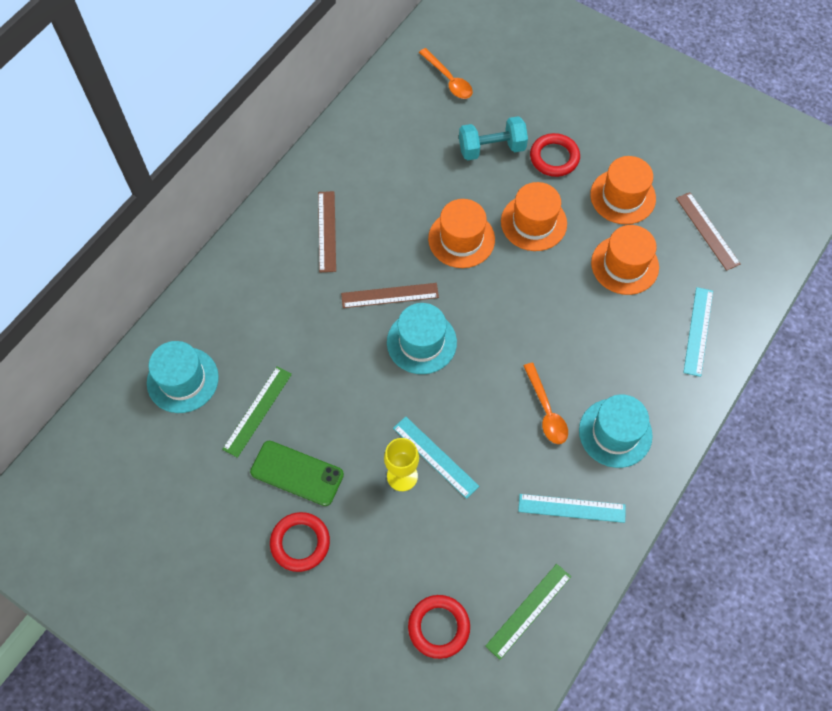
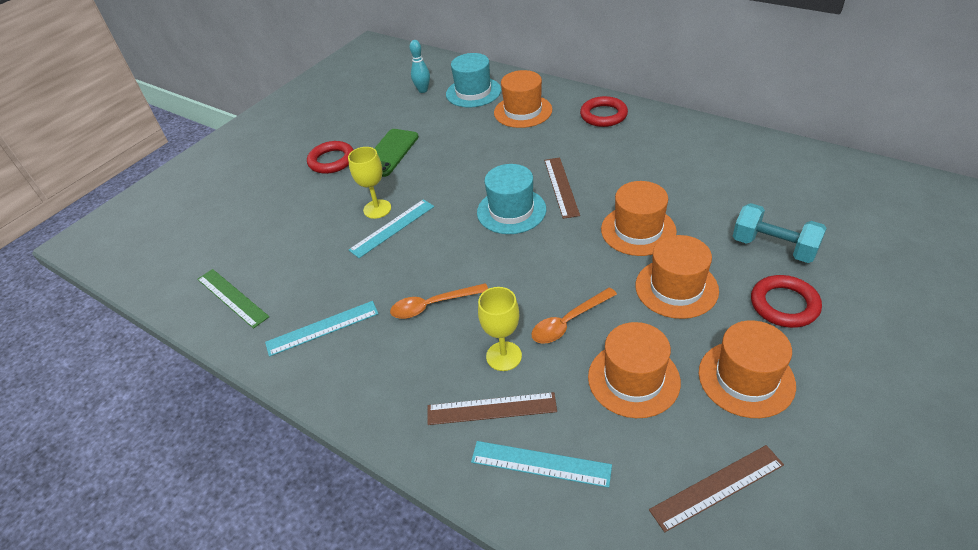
camera: 95 degrees right, 20 degrees down
green ruler [222,366,292,458] -> none
brown ruler [318,191,336,272] -> brown ruler moved to [427,392,557,425]
red ring [408,595,470,659] -> red ring moved to [580,96,628,127]
orange spoon [419,48,473,99] -> orange spoon moved to [531,287,617,344]
turquoise dumbbell [459,116,528,160] -> turquoise dumbbell turned 45 degrees counterclockwise [733,203,827,263]
turquoise ruler [518,494,626,523] -> turquoise ruler turned 60 degrees clockwise [265,301,379,357]
turquoise hat [579,395,653,468] -> none
none -> turquoise bowling pin [409,40,430,93]
none -> yellow goblet [478,287,522,371]
none -> orange hat [494,70,552,128]

